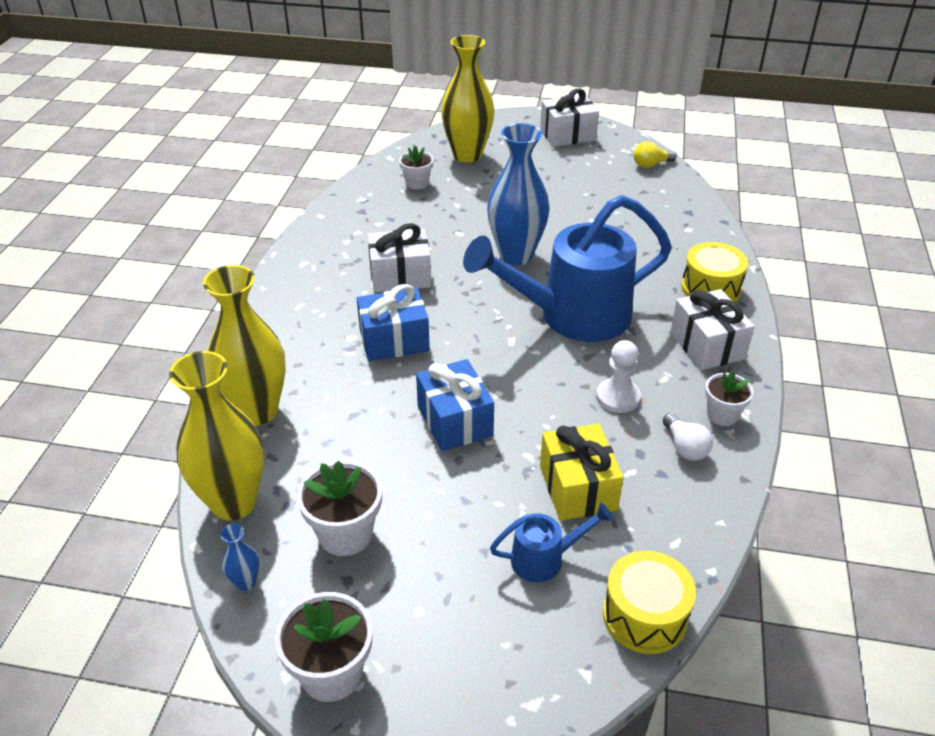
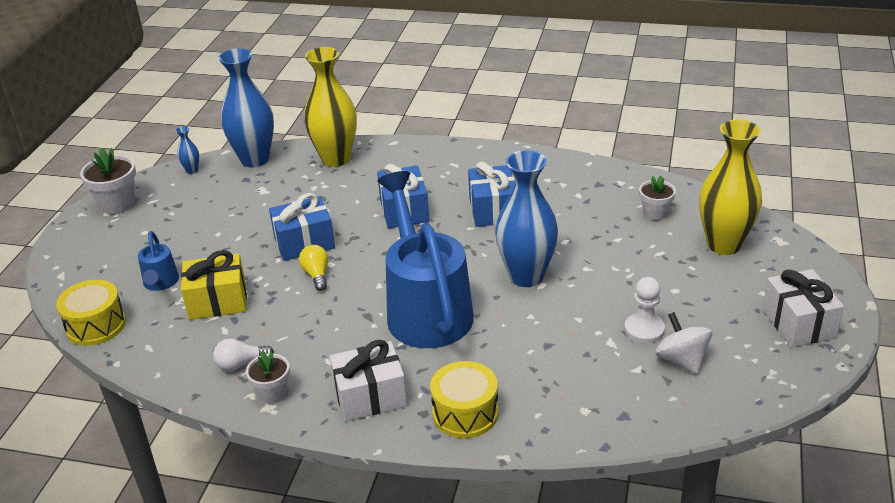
camera: 95 degrees right, 5 degrees down
yellow vase [169,351,264,520] -> blue vase [218,48,274,167]
white flower pot [297,460,382,556] -> none
white gift [368,223,431,292] -> blue gift [468,162,515,227]
white pawn [596,340,641,413] -> white pawn moved to [624,277,665,343]
yellow light bulb [634,142,677,168] -> yellow light bulb moved to [299,245,328,291]
none -> white spinning top [655,312,712,374]

